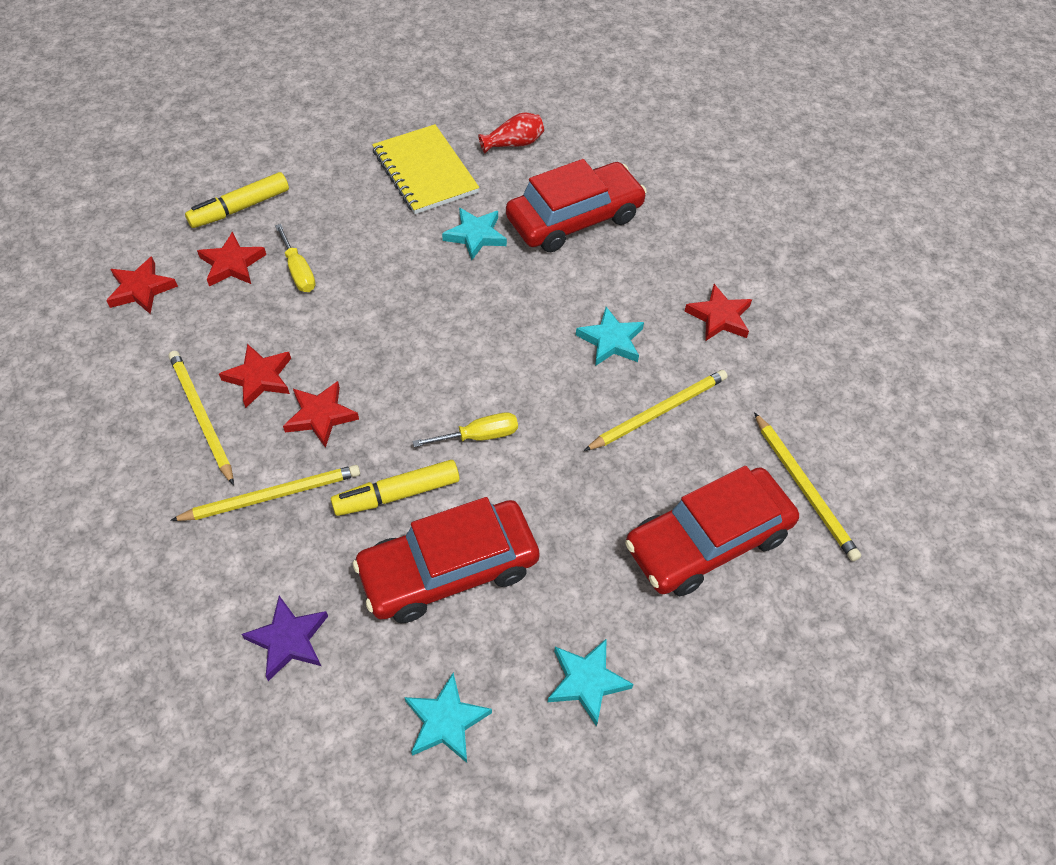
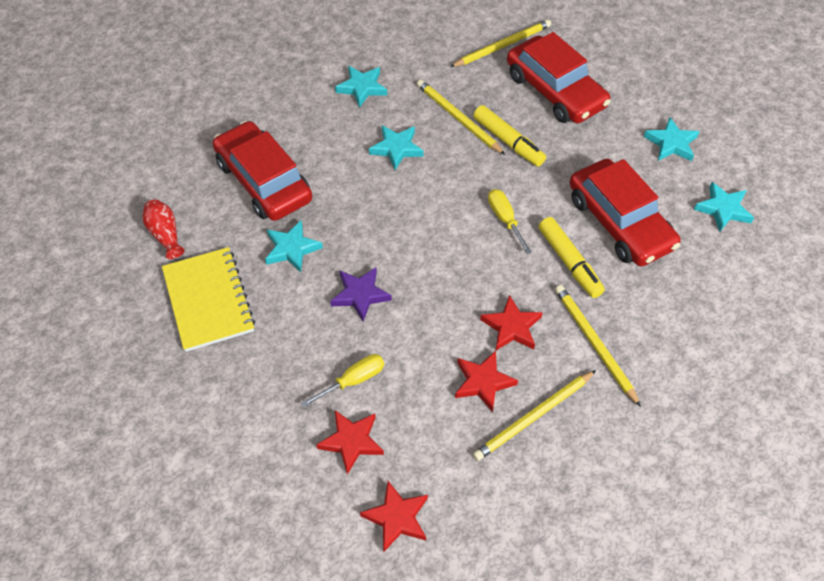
camera: 95 degrees left, 0 degrees up
yellow marker [185,172,289,228] -> yellow marker moved to [473,105,546,167]
purple star [241,596,328,681] -> purple star moved to [330,267,392,322]
yellow notebook [372,124,479,214] -> yellow notebook turned 75 degrees counterclockwise [162,247,255,352]
red star [685,284,752,341] -> turquoise star [335,66,387,108]

